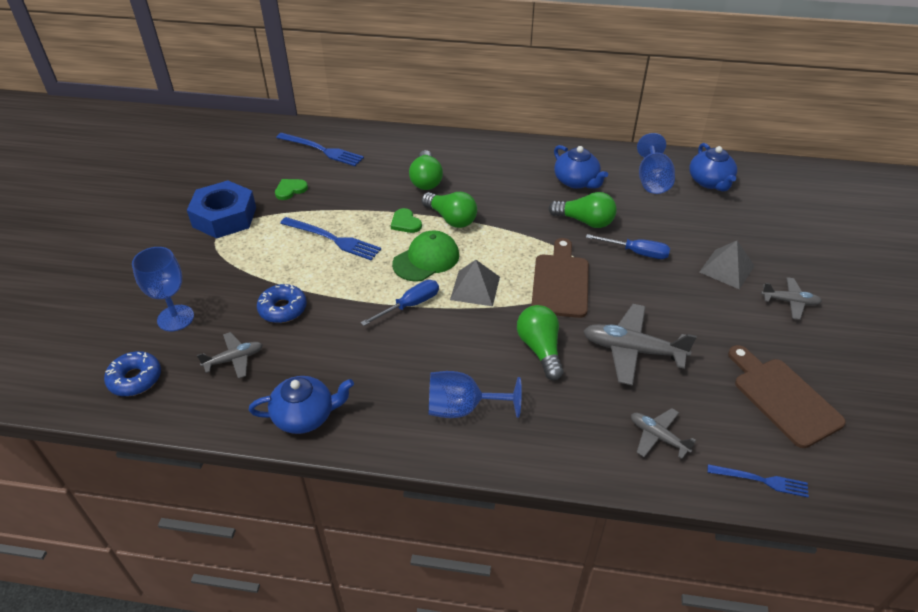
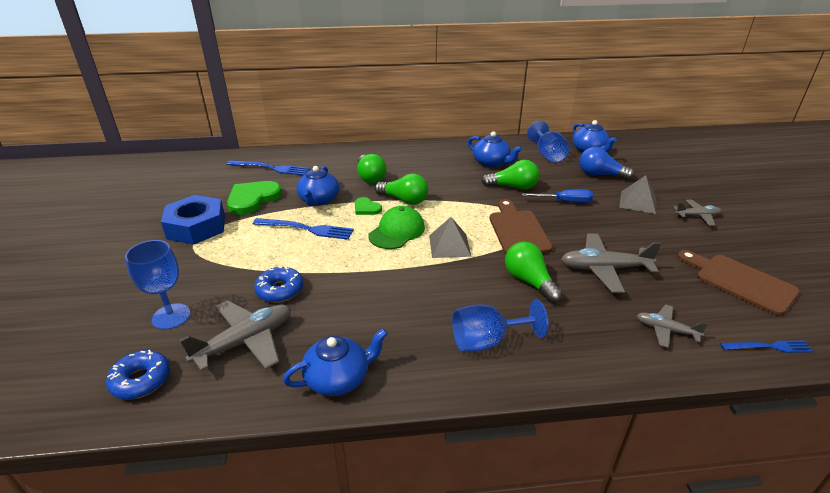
camera: 15 degrees left, 10 degrees down
grey plane [197,332,263,379] -> grey plane [180,300,291,371], size x1.72
green heart [275,179,308,200] -> green heart [227,181,282,215], size x1.88
blue screwdriver [361,280,439,326] -> none
none -> blue teapot [297,166,339,206]
none -> blue light bulb [579,147,634,180]

